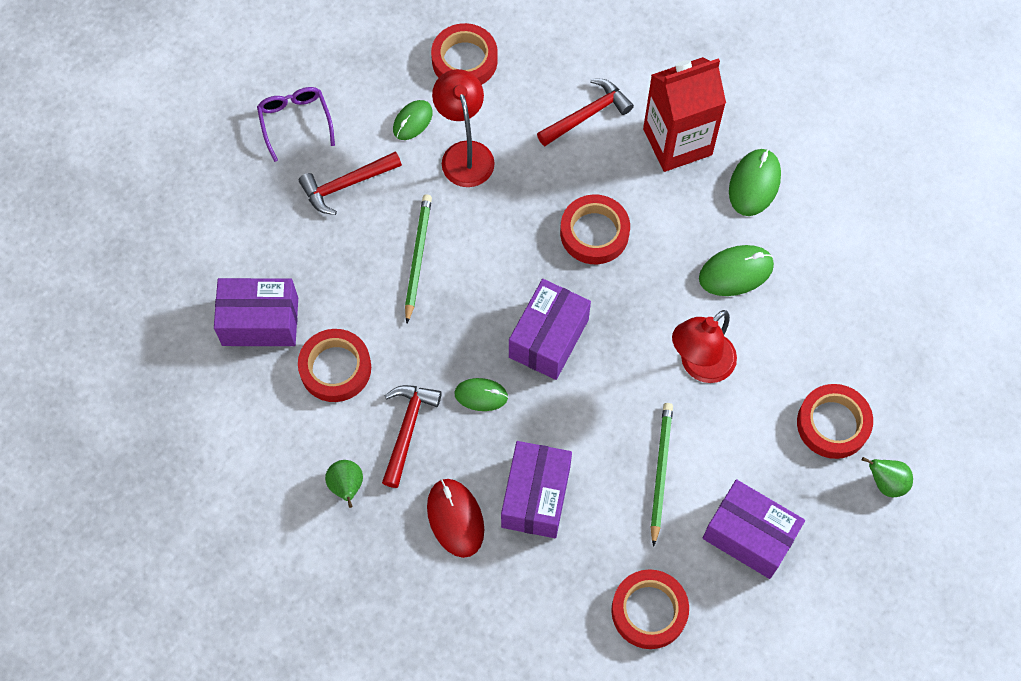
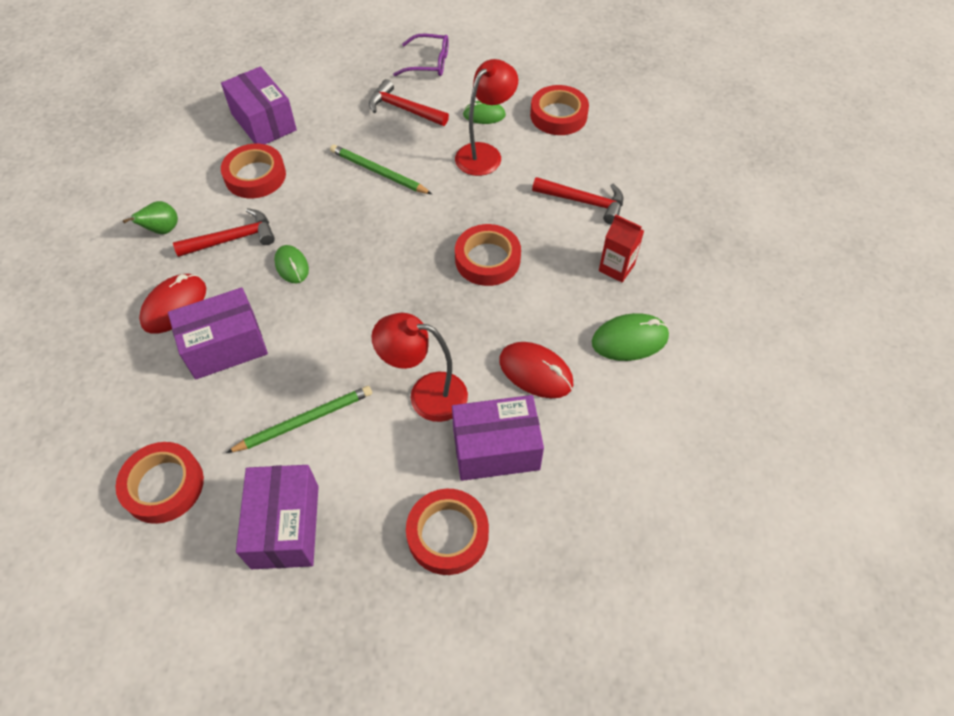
camera: 55 degrees right, 10 degrees down
purple glasses [257,87,335,162] -> purple glasses turned 60 degrees clockwise [393,34,449,76]
green pencil [405,194,432,323] -> green pencil turned 120 degrees counterclockwise [330,144,432,194]
purple box [509,279,591,380] -> purple box moved to [452,395,544,481]
red carton [643,57,726,172] -> red carton [599,214,644,282], size x0.52
green mouse [699,245,774,296] -> red mouse [499,342,574,398]
green pear [862,457,913,497] -> none

